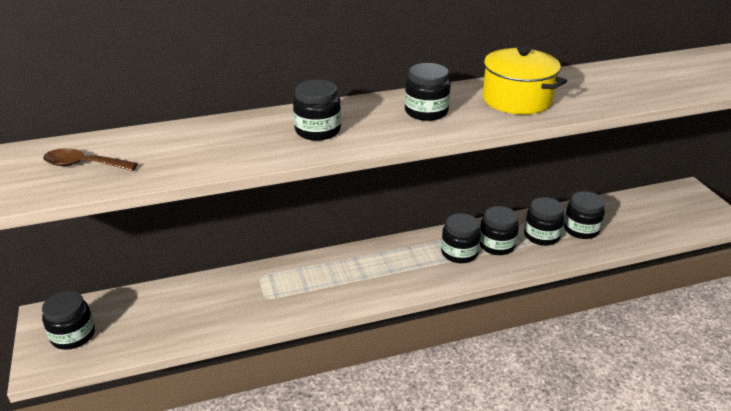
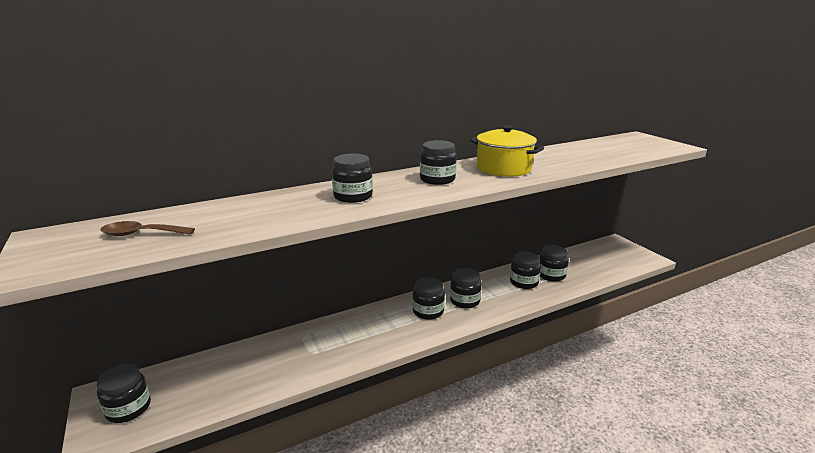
camera: 10 degrees left, 10 degrees down
black jar [480,206,519,255] -> black jar moved to [413,277,445,320]

